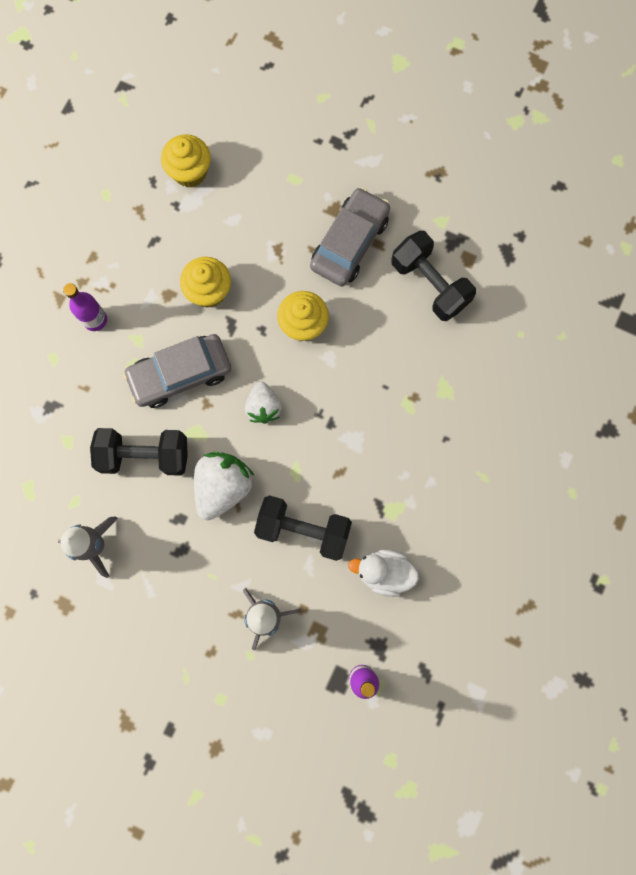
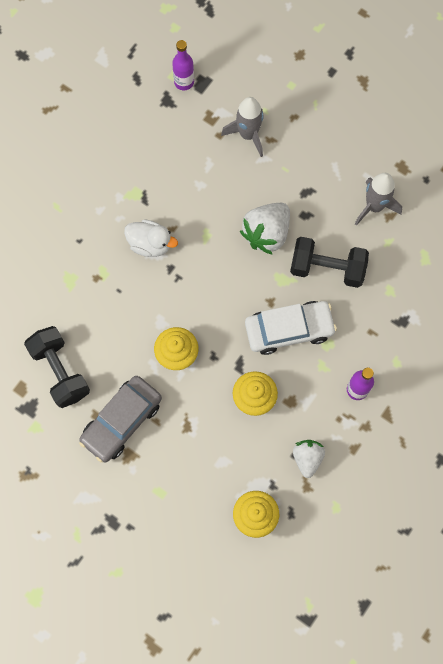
camera: 170 degrees left, 5 degrees down
grey car [123,334,231,408] -> white car [245,301,337,355]
white strawberry [245,382,282,424] -> white strawberry moved to [293,440,325,478]
black dumbbell [254,495,352,561] -> none
white duck [348,550,419,597] -> white duck moved to [124,219,178,257]

